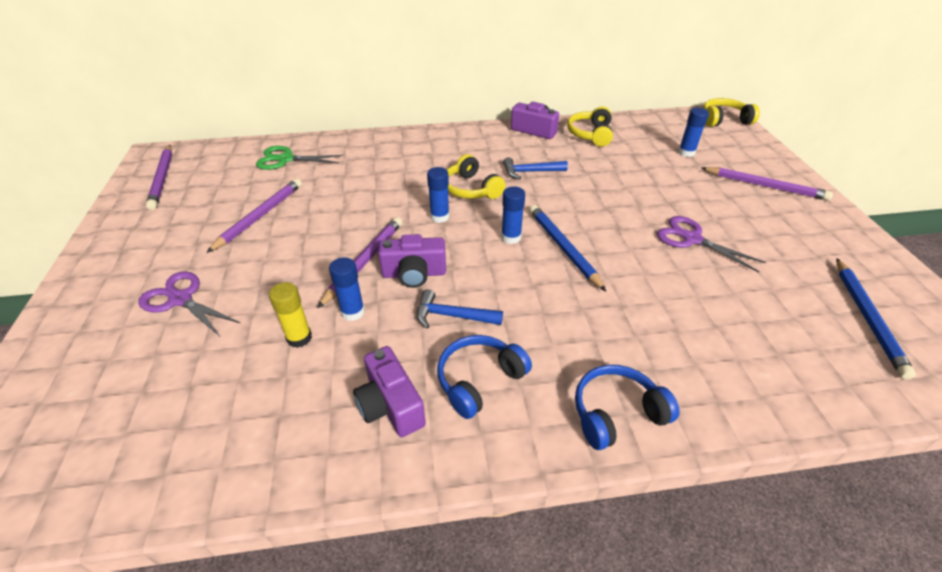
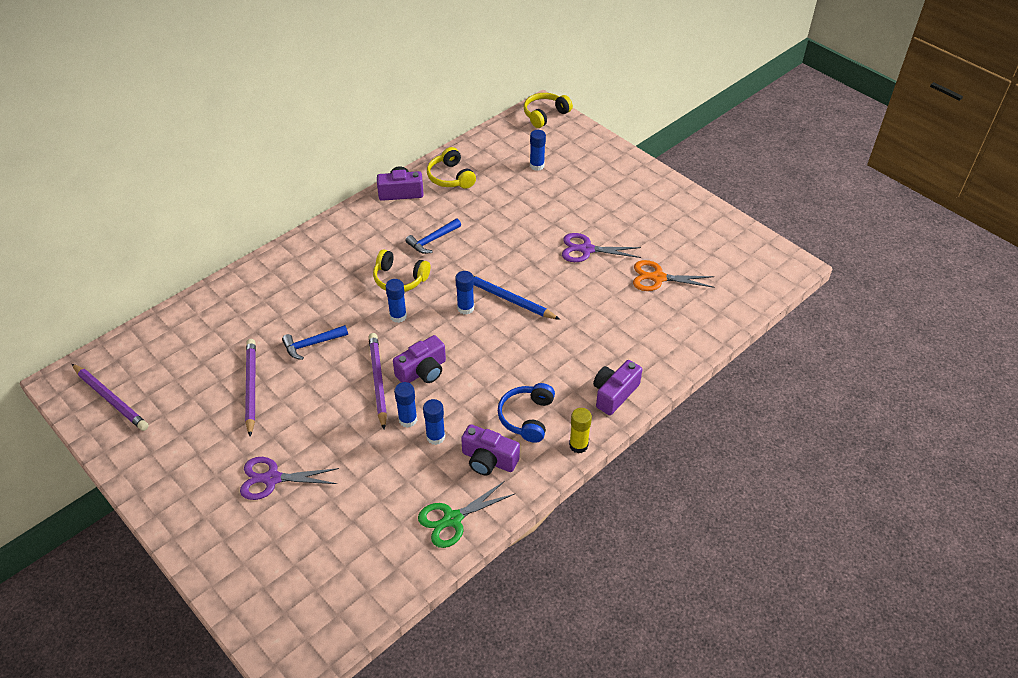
camera: 35 degrees left, 5 degrees up
green scissors [256,146,343,170] -> green scissors moved to [418,481,515,548]
yellow glue stick [269,282,312,348] -> yellow glue stick moved to [569,408,592,453]
blue hammer [417,289,503,329] -> blue hammer moved to [282,325,348,360]
blue headphones [575,365,679,450] -> purple camera [593,360,642,415]
purple pencil [701,167,833,201] -> none
blue pencil [836,258,916,380] -> none
none -> blue glue stick [423,399,445,445]
none -> orange scissors [633,260,714,291]

